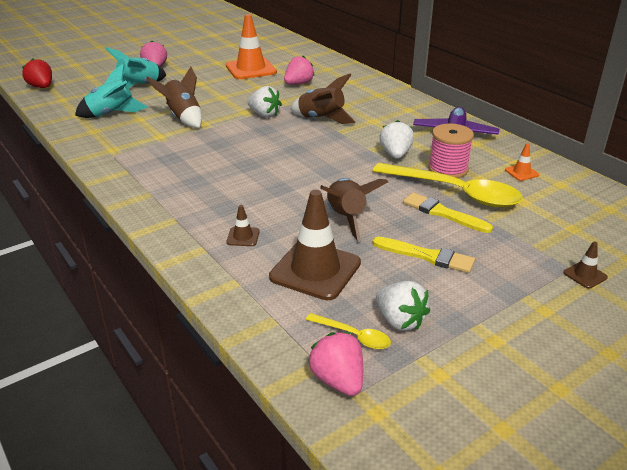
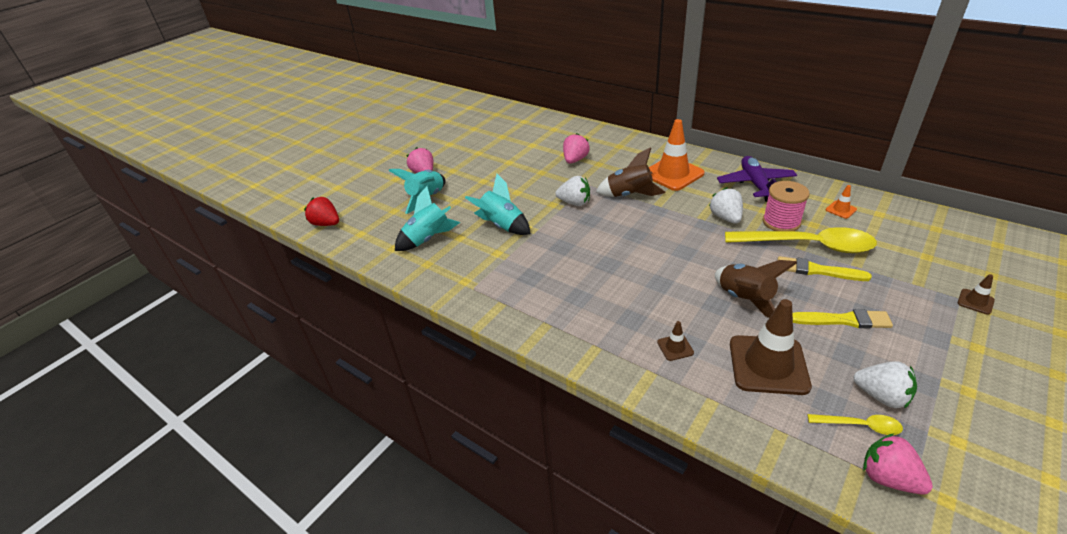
camera: 15 degrees left, 5 degrees up
brown rocket [146,67,202,128] -> turquoise rocket [465,174,530,235]
orange traffic cone [226,14,277,79] -> orange traffic cone moved to [649,119,705,191]

